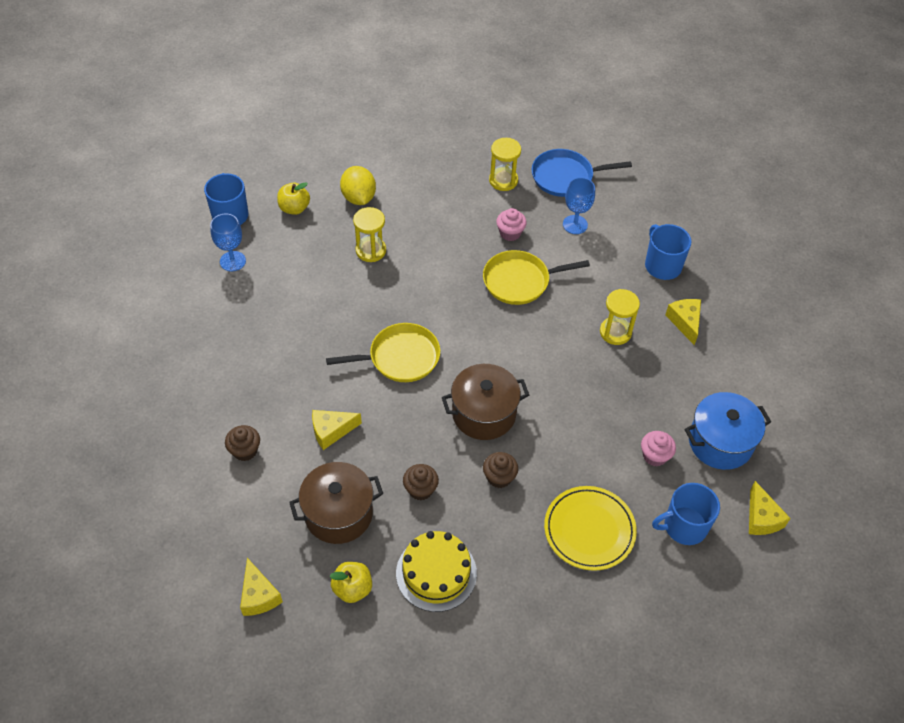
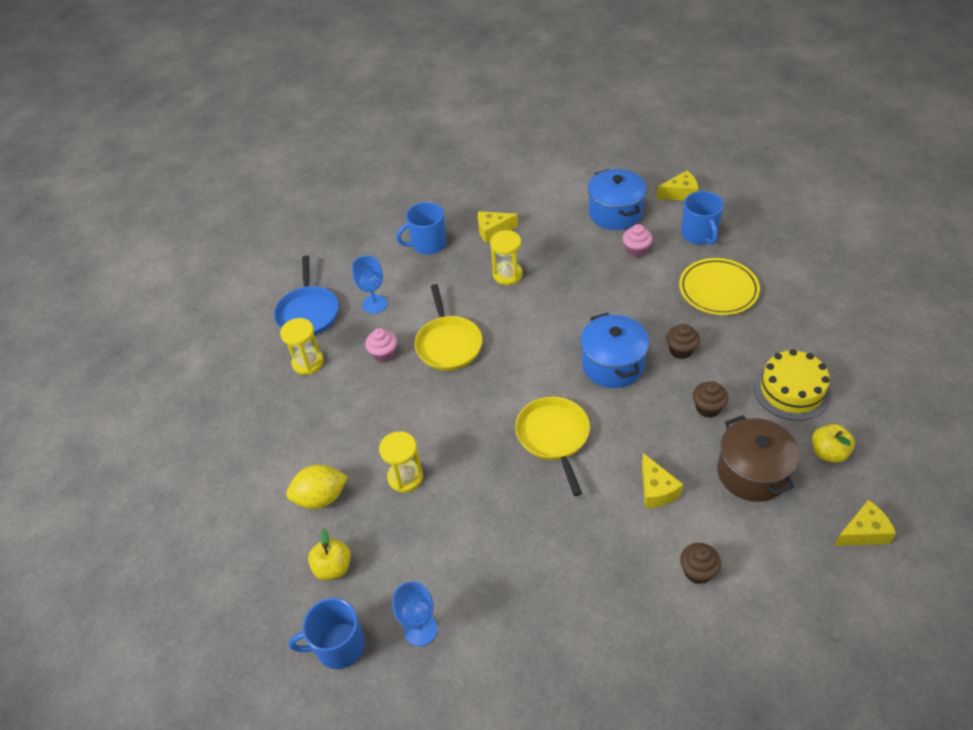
camera: 85 degrees left, 5 degrees down
brown pot [442,364,529,440] -> blue pot [580,313,649,388]

